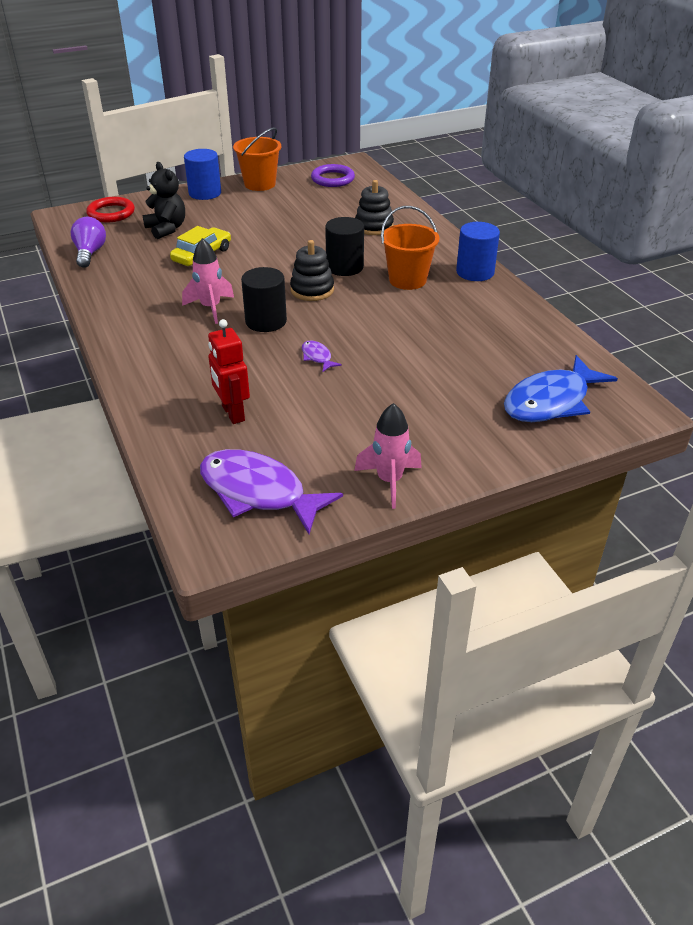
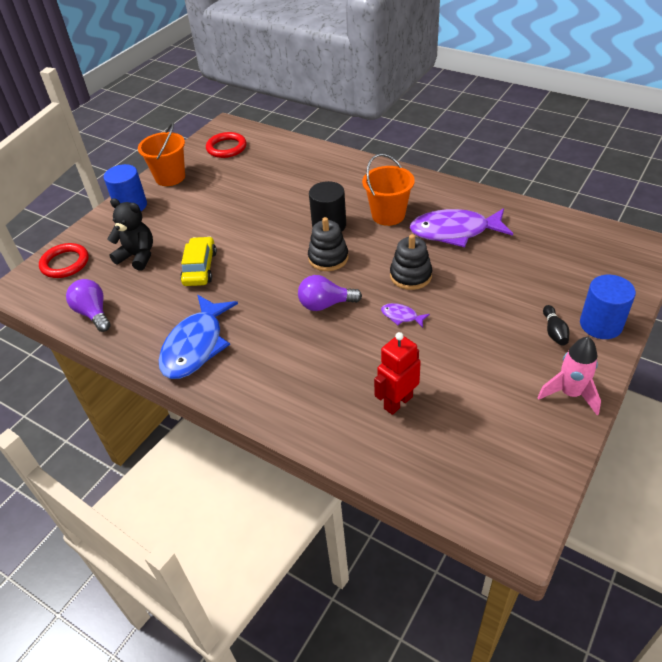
camera: 30 degrees left, 5 degrees up
pink rocket [182,238,234,324] -> none
purple fish [200,449,343,534] -> purple fish moved to [410,208,513,247]
red robot [208,319,250,424] -> red robot turned 105 degrees clockwise [374,332,421,415]
black cylinder [241,267,287,332] -> purple light bulb [298,275,362,311]
purple ring [311,164,355,187] -> red ring [206,132,247,158]
black stacking toy [355,180,394,235] -> black stacking toy moved to [390,234,432,290]
blue cylinder [456,222,500,281] -> blue cylinder moved to [580,275,636,339]
blue fish [504,355,618,422] -> blue fish moved to [159,295,238,379]
none -> black bowling pin [543,305,569,346]

